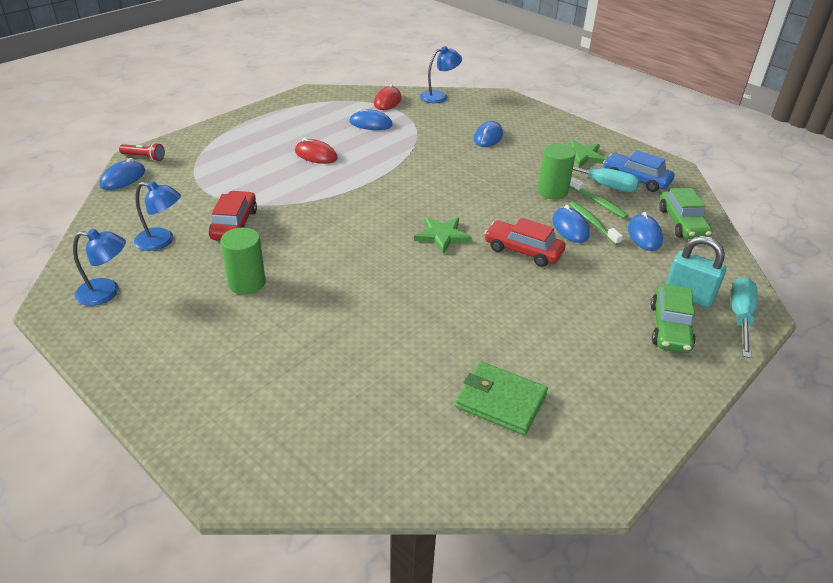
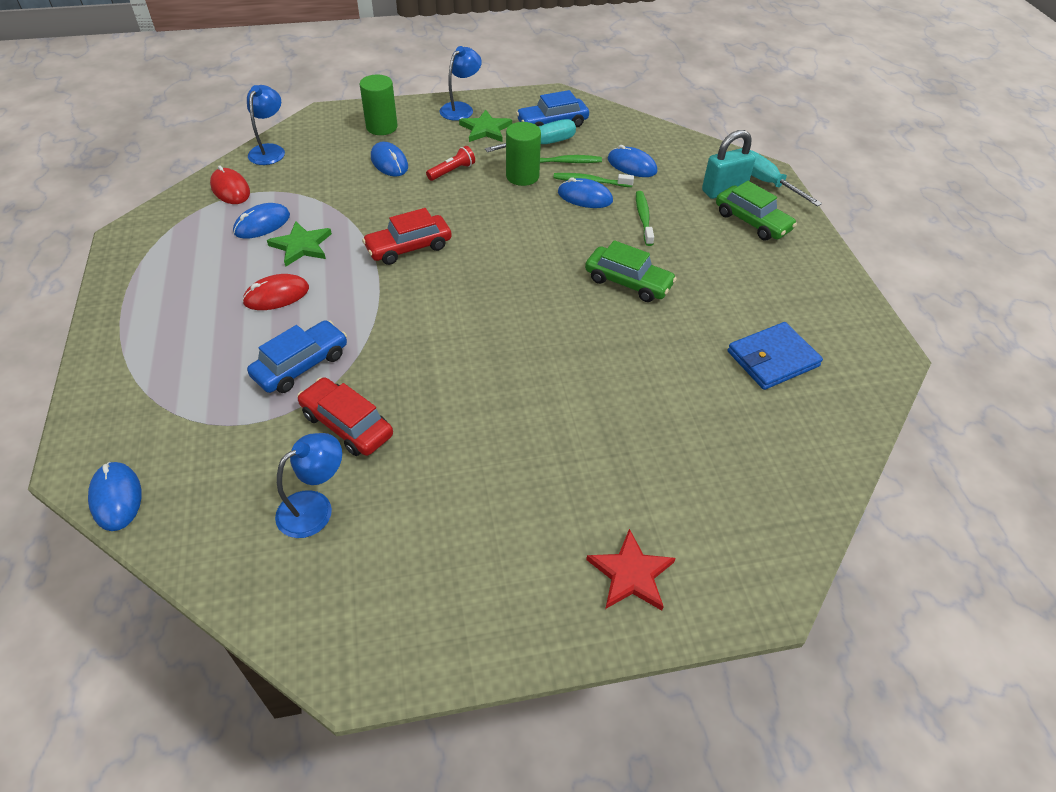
camera: 55 degrees left, 10 degrees up
blue lamp [73,229,126,306] -> blue lamp moved to [440,46,482,121]
red flashlight [119,143,165,161] -> red flashlight moved to [426,146,475,181]
green cylinder [220,227,266,295] -> green cylinder moved to [360,75,398,135]
green star [414,217,472,254] -> green star moved to [267,221,332,267]
green wallet [455,362,548,435] -> blue wallet [728,322,823,390]
red car [484,218,566,267] -> red car moved to [362,208,452,265]
green car [659,188,712,239] -> green car moved to [585,240,677,302]
none -> blue car [247,320,347,393]
none -> red star [586,529,676,611]
none -> green toothbrush [636,191,654,246]

